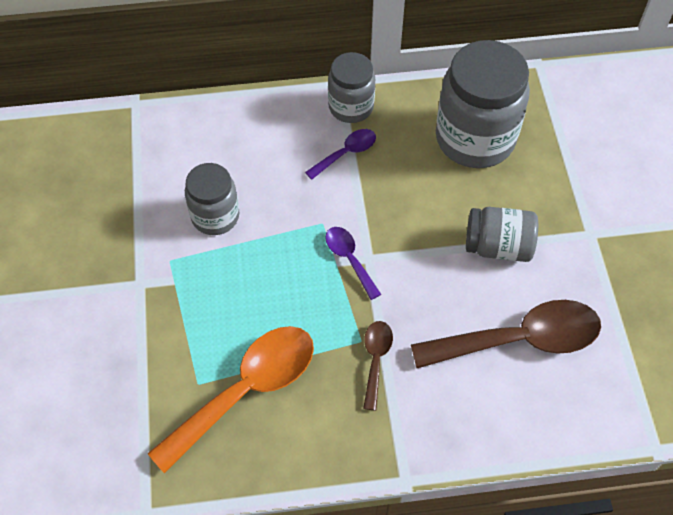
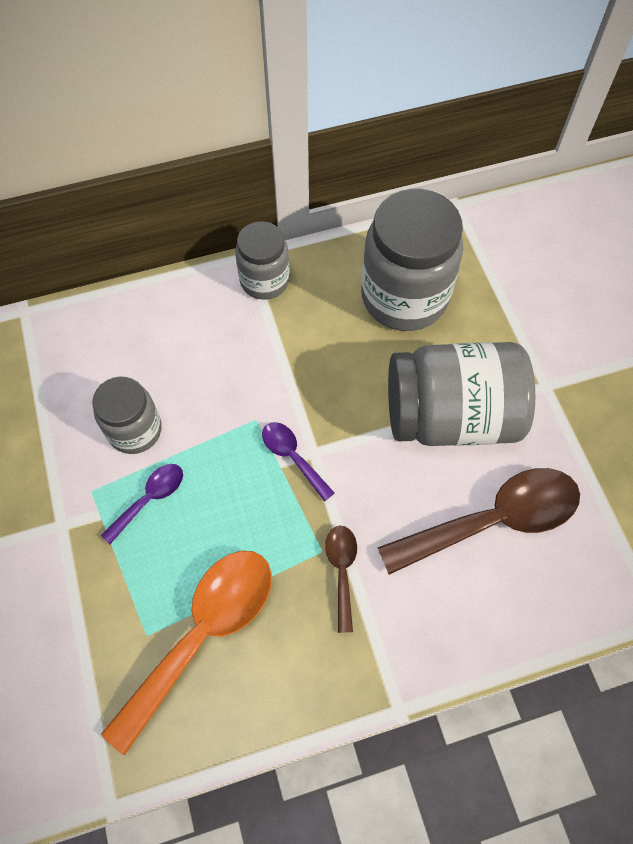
camera: 10 degrees left, 5 degrees up
purple spoon [305,129,376,180] -> purple spoon moved to [101,464,183,544]
grey jar [466,207,538,262] -> grey jar [388,342,535,446], size x1.74

